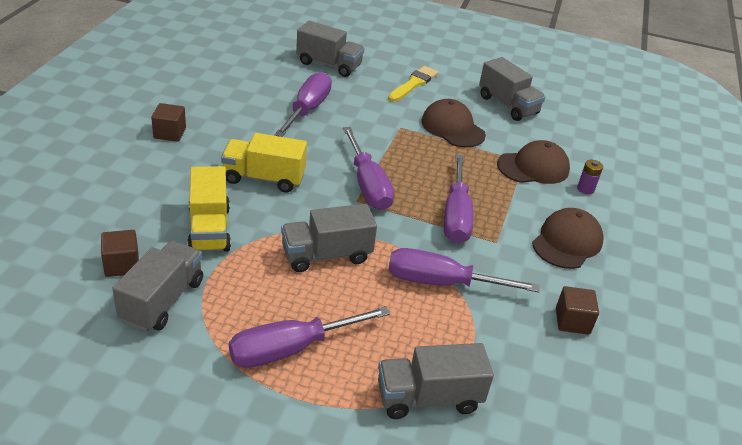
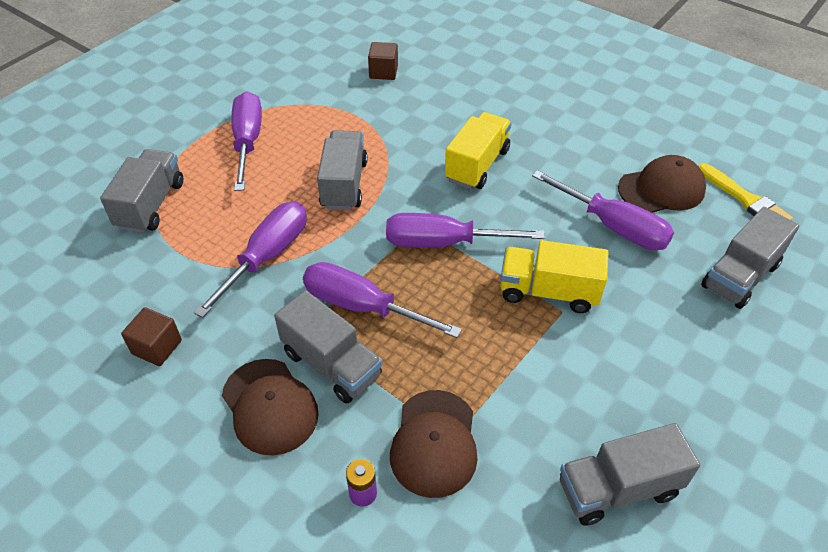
camera: 115 degrees right, 10 degrees up
grey truck [112,241,203,332] -> grey truck moved to [274,290,382,404]
brown cube [151,103,186,142] -> none
yellow truck [187,166,231,252] -> yellow truck moved to [500,240,608,313]
yellow brush [388,66,438,102] -> yellow brush moved to [699,163,793,220]
brown cap [422,99,486,147] -> brown cap moved to [618,155,706,213]

